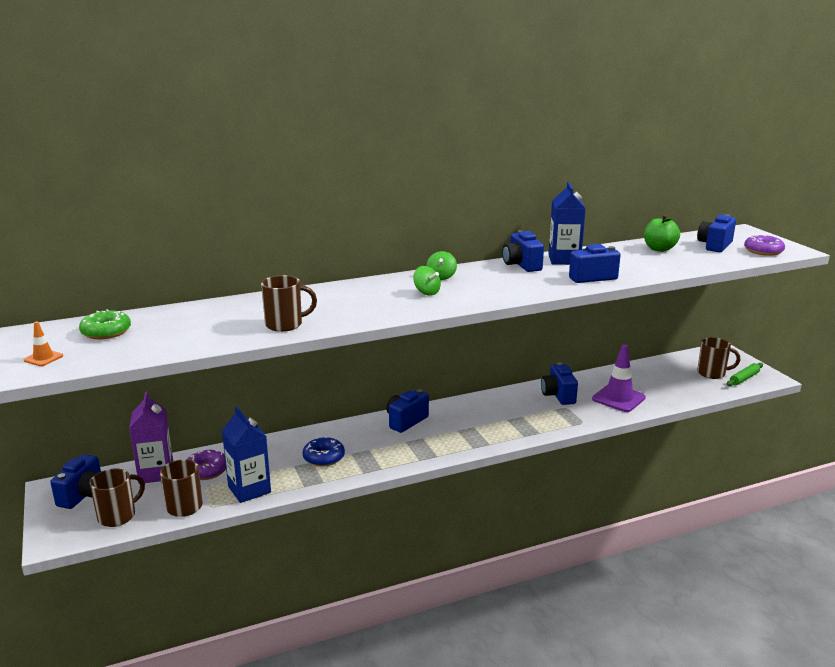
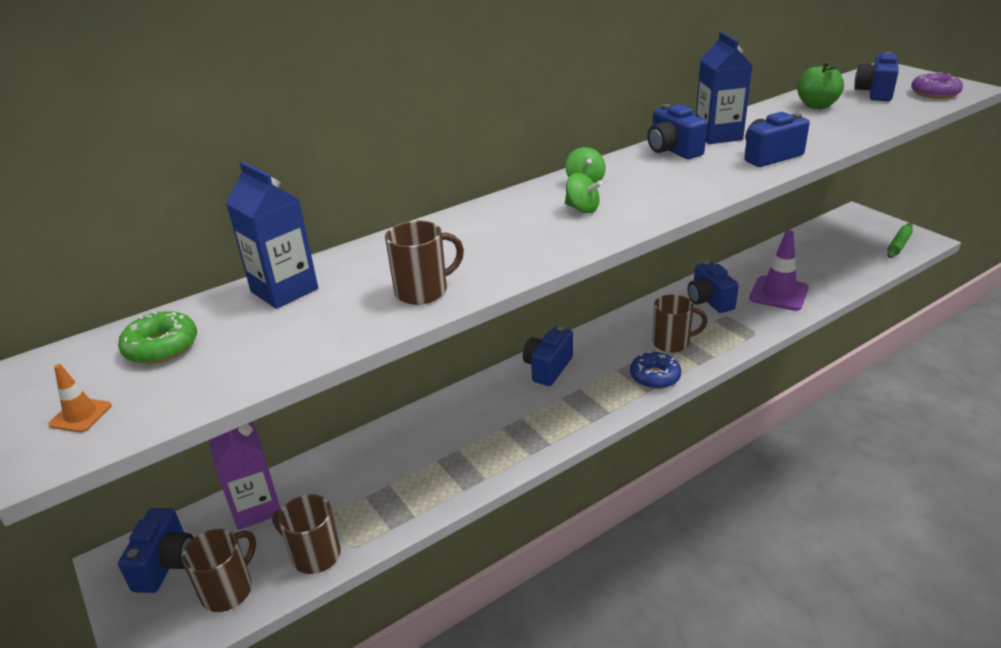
camera: 10 degrees left, 10 degrees up
purple donut [187,450,226,480] -> none
blue carton [222,407,271,503] -> blue carton moved to [226,161,318,309]
blue donut [302,436,345,467] -> blue donut moved to [630,351,681,389]
brown mug [697,337,740,379] -> brown mug moved to [652,294,708,353]

